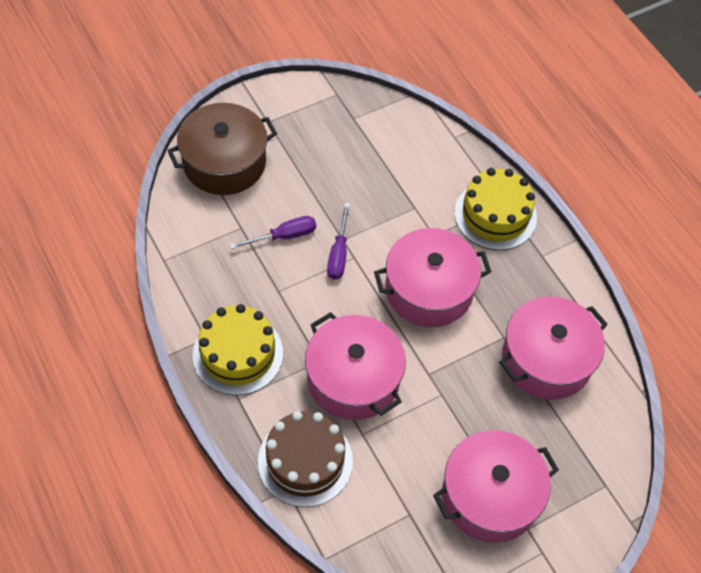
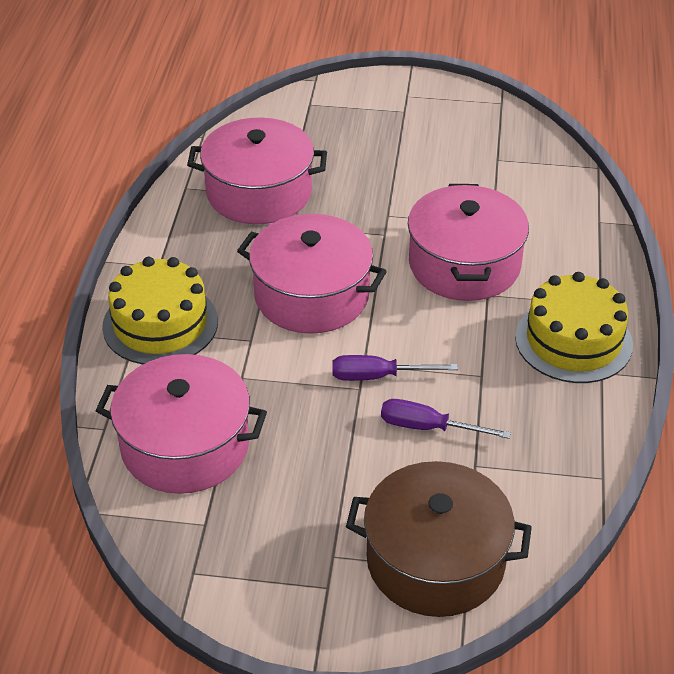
camera: 140 degrees left, 15 degrees down
brown cake [258,411,353,507] -> none
purple screwdriver [327,203,350,280] -> purple screwdriver turned 135 degrees counterclockwise [332,355,458,381]
pink pot [433,430,559,543] -> pink pot moved to [95,354,267,494]

